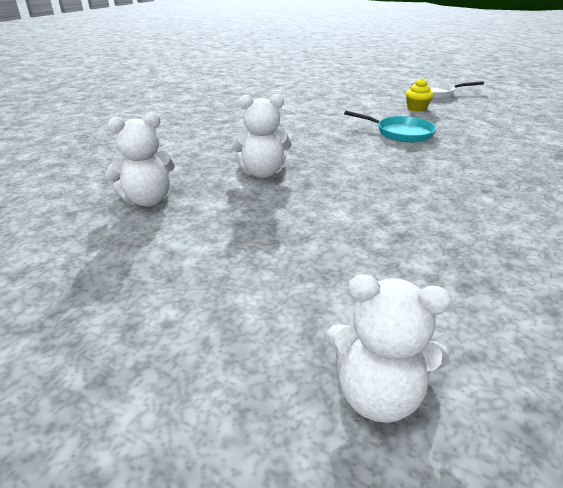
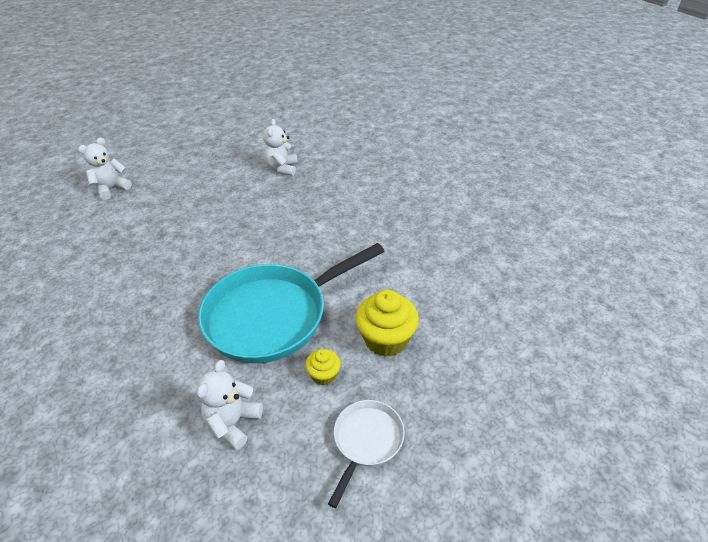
camera: 120 degrees right, 10 degrees up
white teddy bear [231,94,292,178] -> white teddy bear moved to [197,360,263,450]
turquoise pan [344,111,437,143] -> turquoise pan [198,243,385,363], size x2.11
none -> yellow cupcake [355,290,419,357]

